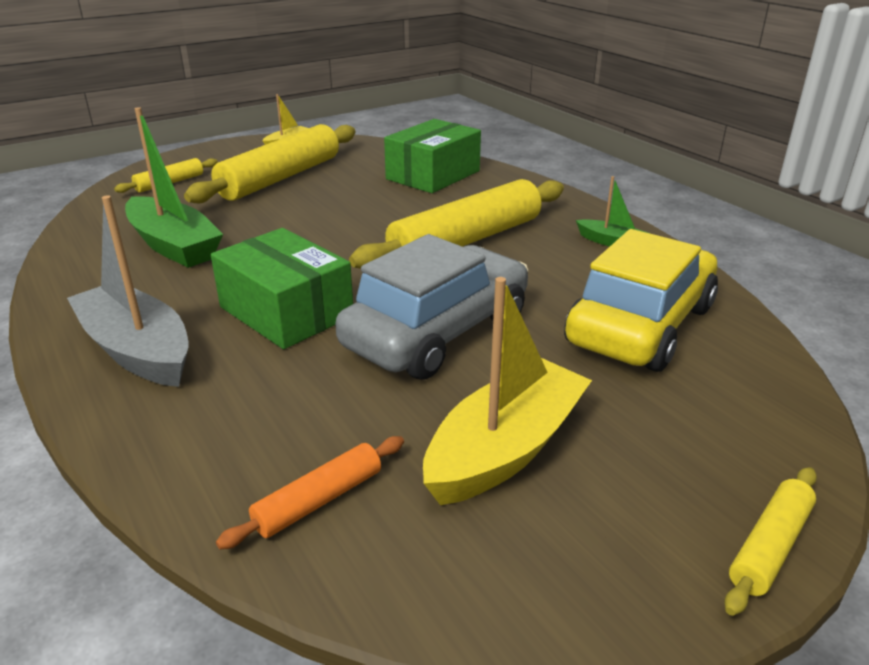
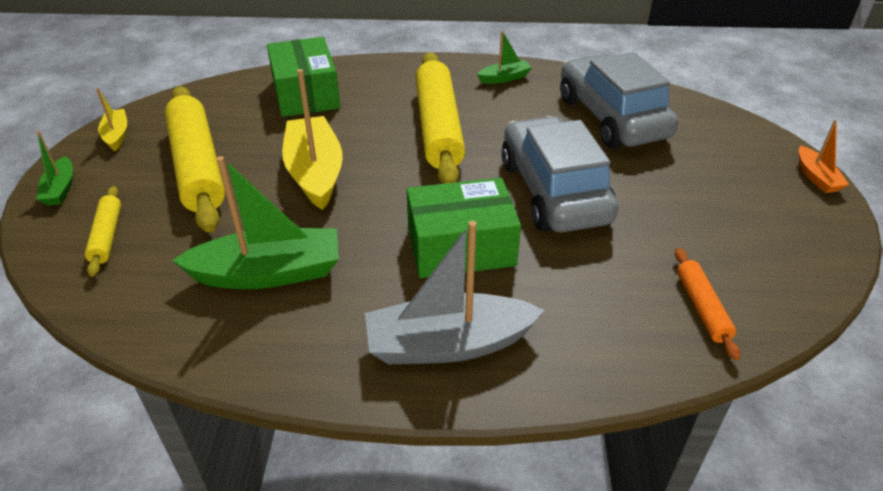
camera: 55 degrees left, 10 degrees up
yellow boat [423,277,592,505] -> yellow boat moved to [282,69,343,210]
yellow car [564,229,718,372] -> grey car [560,52,678,148]
yellow rolling pin [724,467,817,616] -> orange boat [799,120,849,193]
none -> green boat [36,131,73,206]

